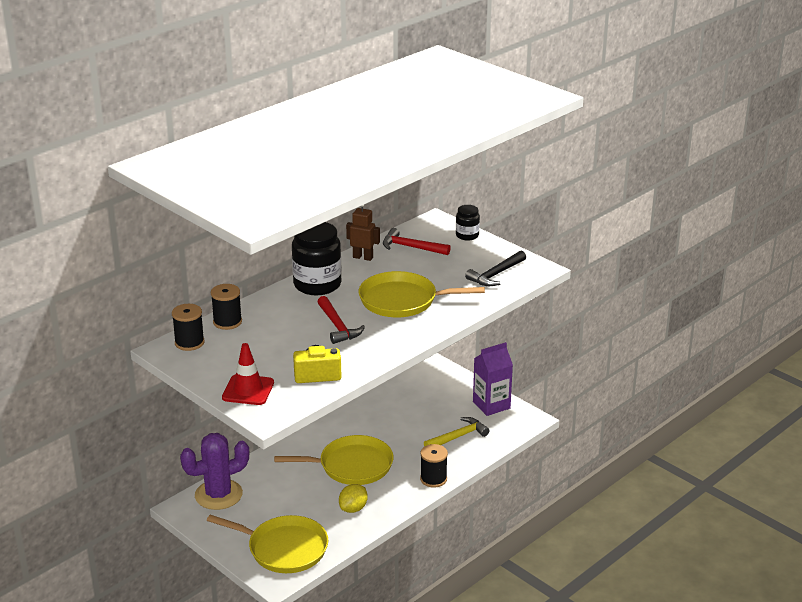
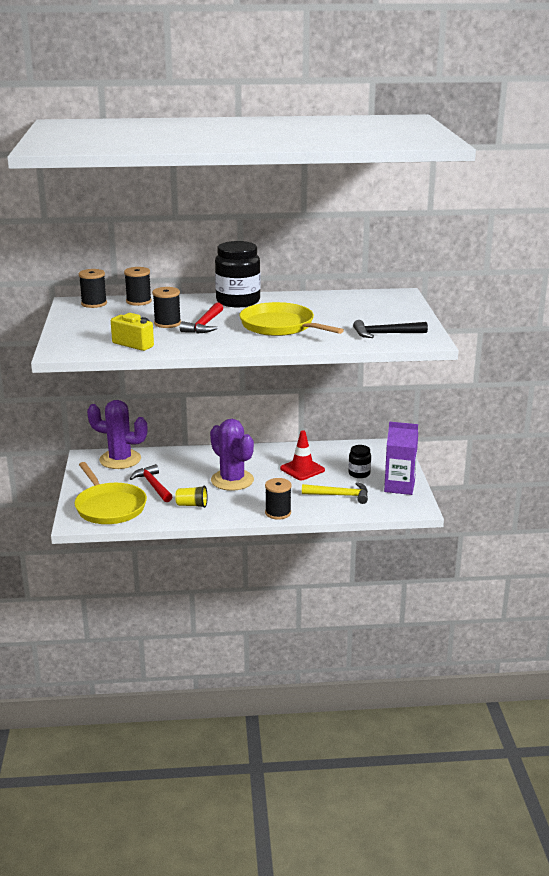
camera: 40 degrees right, 5 degrees down
red traffic cone [222,343,274,405] -> red traffic cone moved to [280,430,325,480]
yellow pan [274,435,393,485] -> purple cactus [210,419,254,491]
yellow lemon [339,484,368,513] -> yellow cup [175,485,208,508]
brown robot [346,205,380,261] -> none
red hammer [383,228,451,255] -> red hammer moved to [130,464,173,502]
black jar [456,205,480,240] -> black jar moved to [349,445,371,478]
none -> black spool [152,287,181,328]

